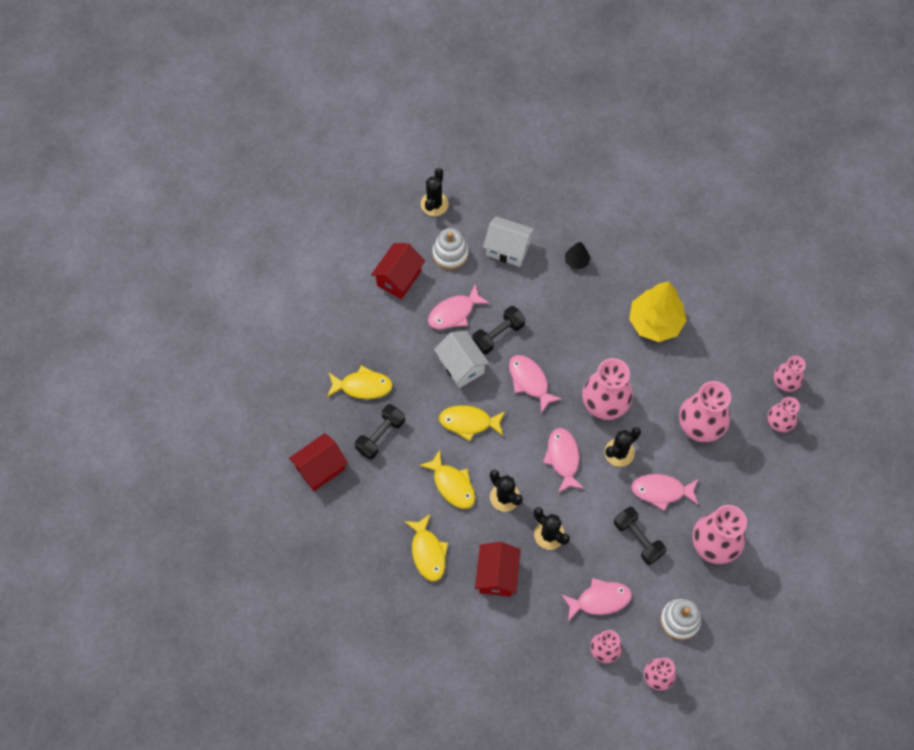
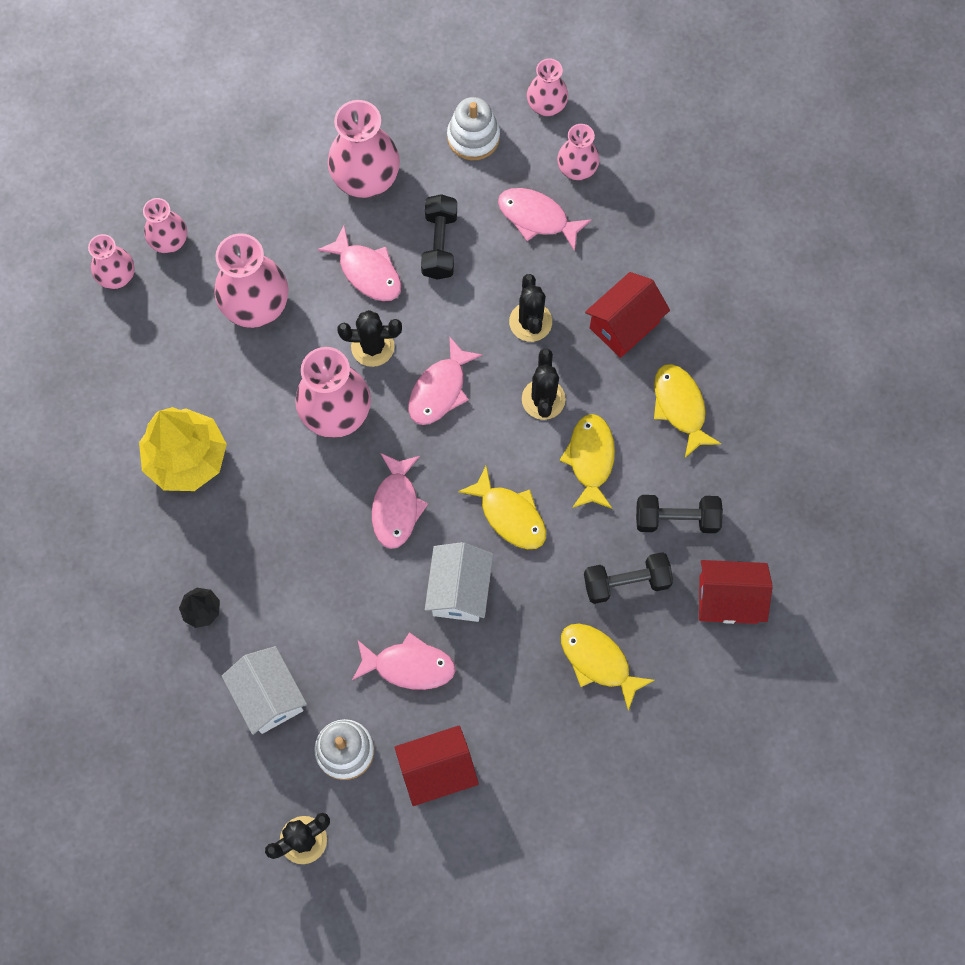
camera: 140 degrees left, 5 degrees up
yellow fish [404,514,448,581] -> yellow fish turned 45 degrees counterclockwise [654,364,721,458]
black dumbbell [472,306,525,354] -> black dumbbell moved to [636,495,723,533]

